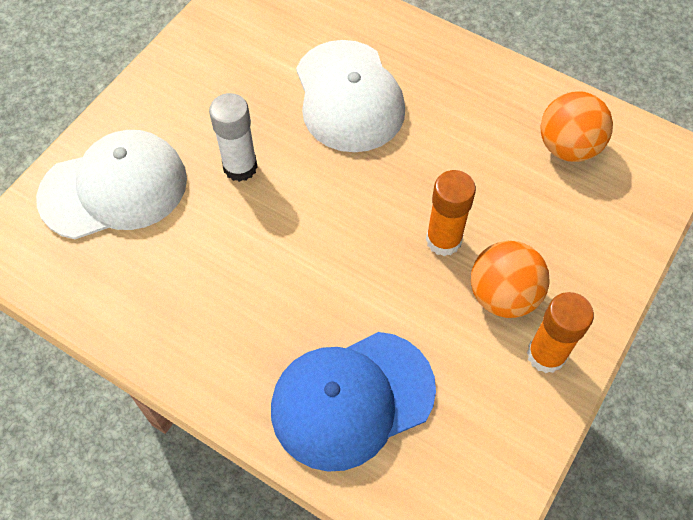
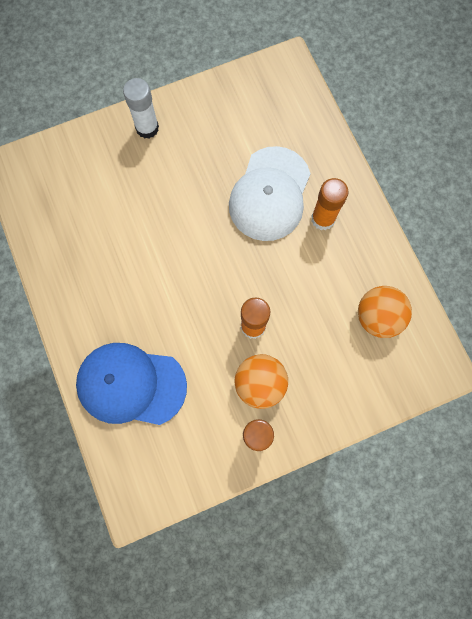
camera: 35 degrees right, 15 degrees up
white cap [36,130,187,239] -> none
white glue stick [209,93,258,182] -> white glue stick moved to [123,78,159,139]
none -> orange glue stick [311,178,348,230]

